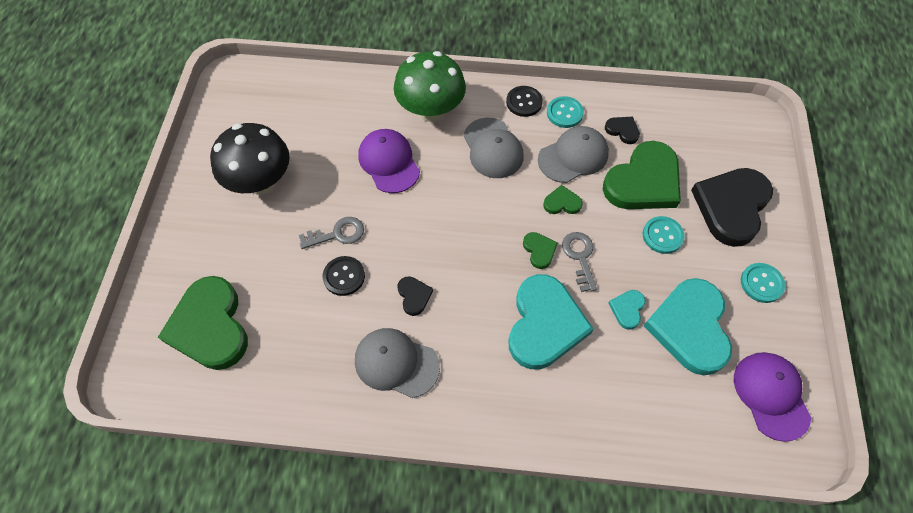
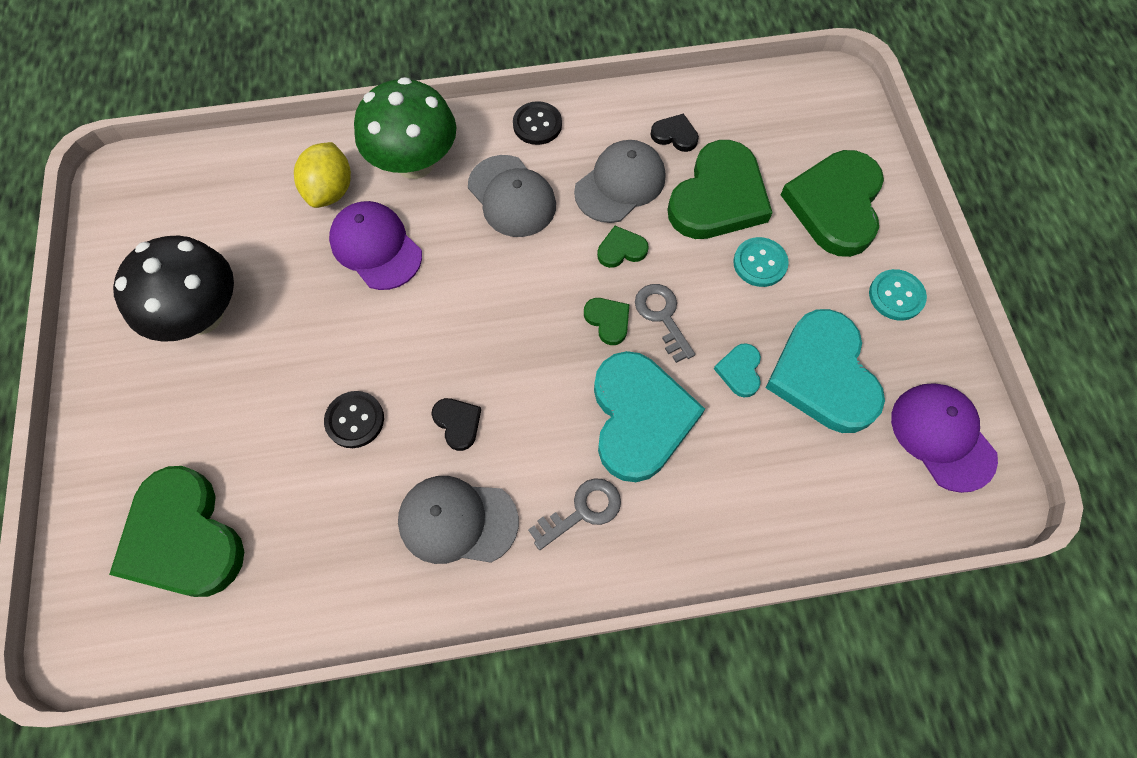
camera: 15 degrees left, 5 degrees up
grey key [299,217,364,249] -> grey key moved to [528,478,621,550]
turquoise button [547,96,584,128] -> none
black heart [691,168,773,247] -> green heart [781,150,884,257]
none -> yellow lemon [294,142,351,208]

